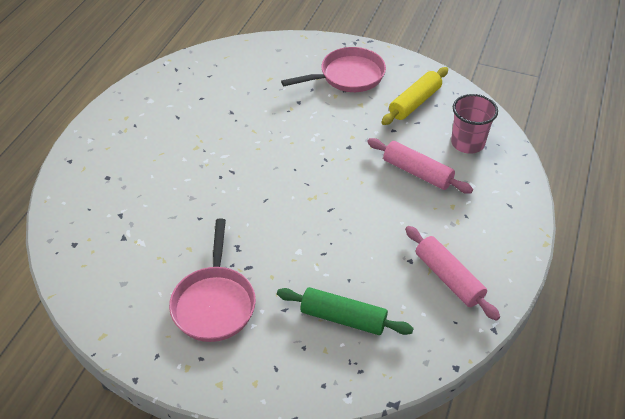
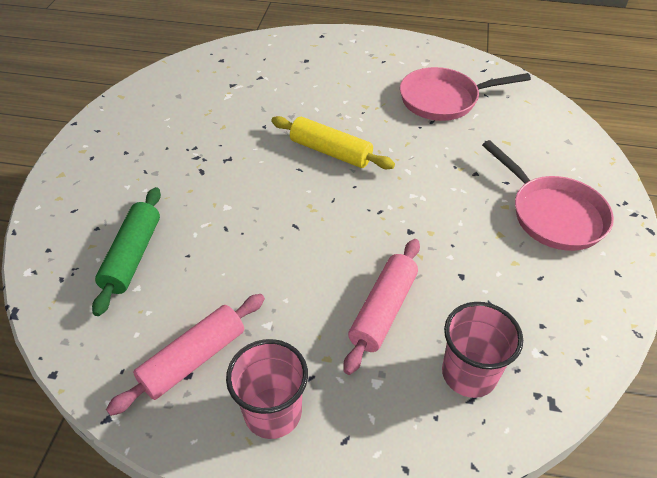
camera: 80 degrees right, 0 degrees up
pink pan [169,219,256,342] -> pink pan moved to [400,67,531,121]
yellow rolling pin [381,67,448,125] -> yellow rolling pin moved to [271,116,395,169]
none -> pink cup [226,339,308,439]

